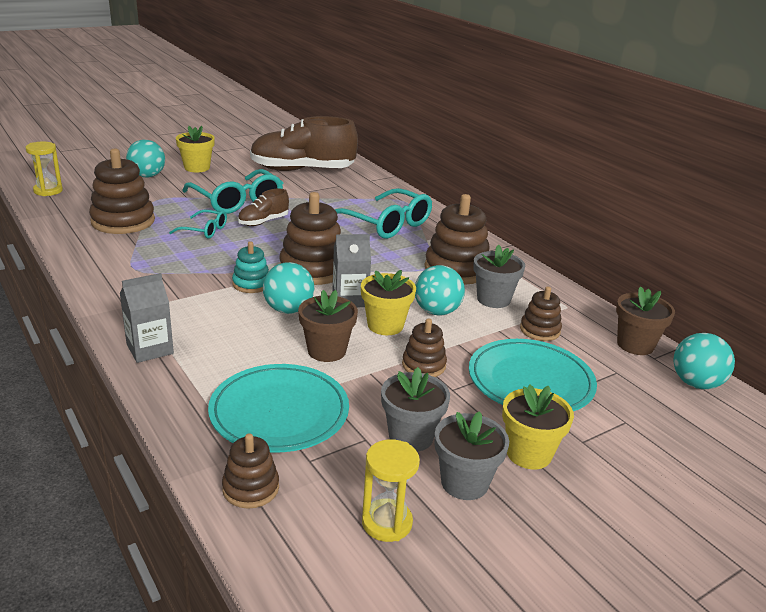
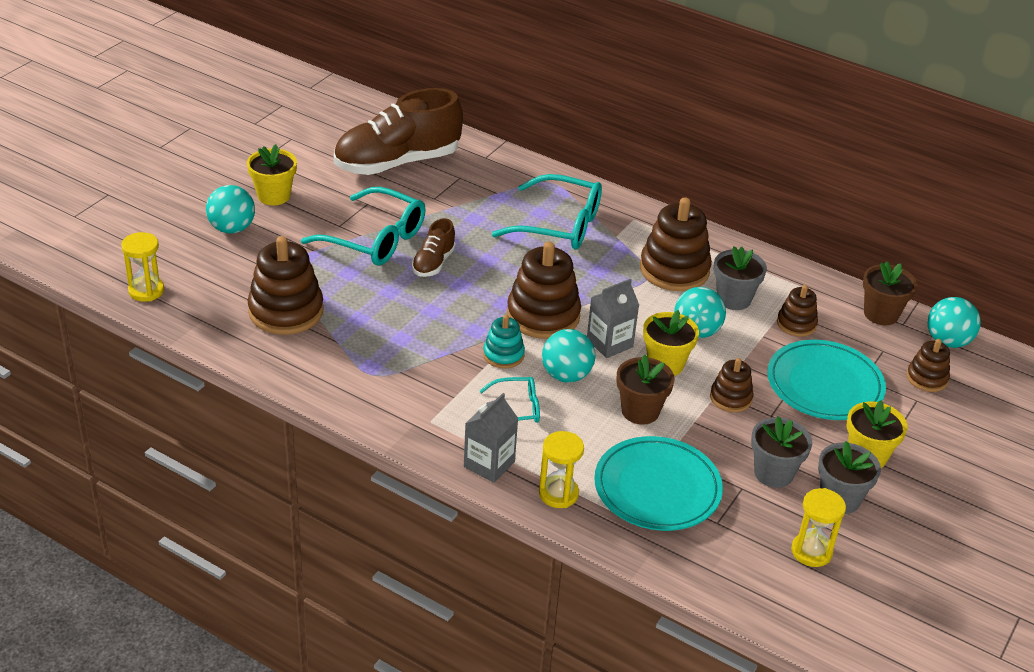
camera: 25 degrees left, 10 degrees up
turquoise glasses [169,210,227,239] -> turquoise glasses moved to [479,377,540,423]
brown stacking toy [222,433,279,509] -> brown stacking toy moved to [907,339,950,392]
none -> yellow hourglass [539,431,584,508]

